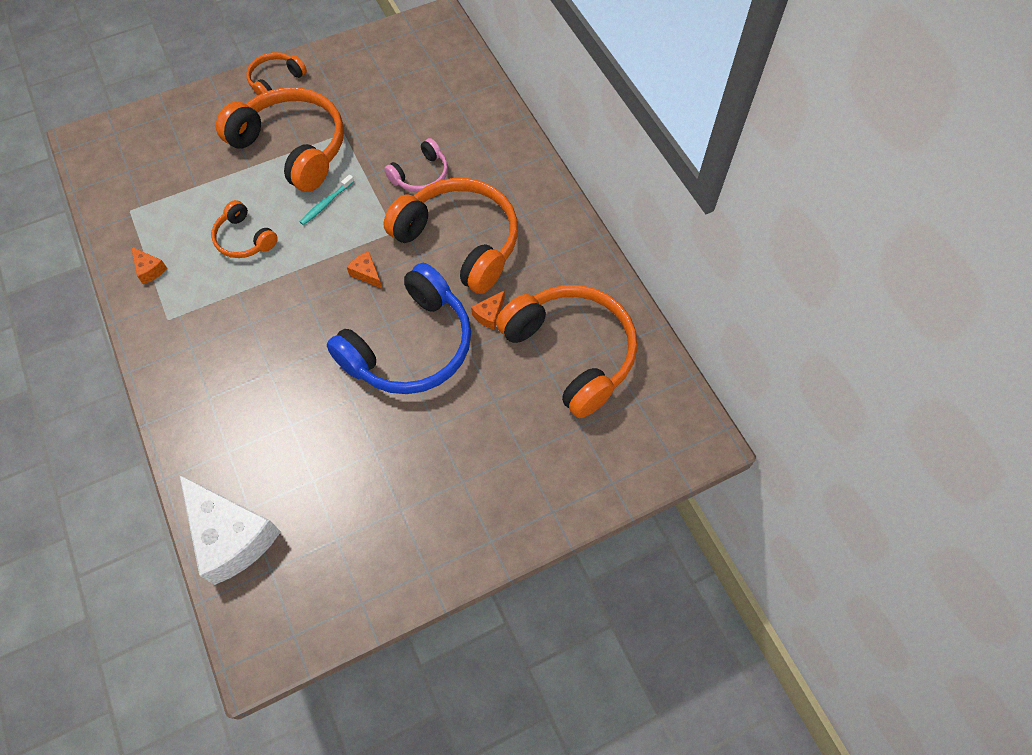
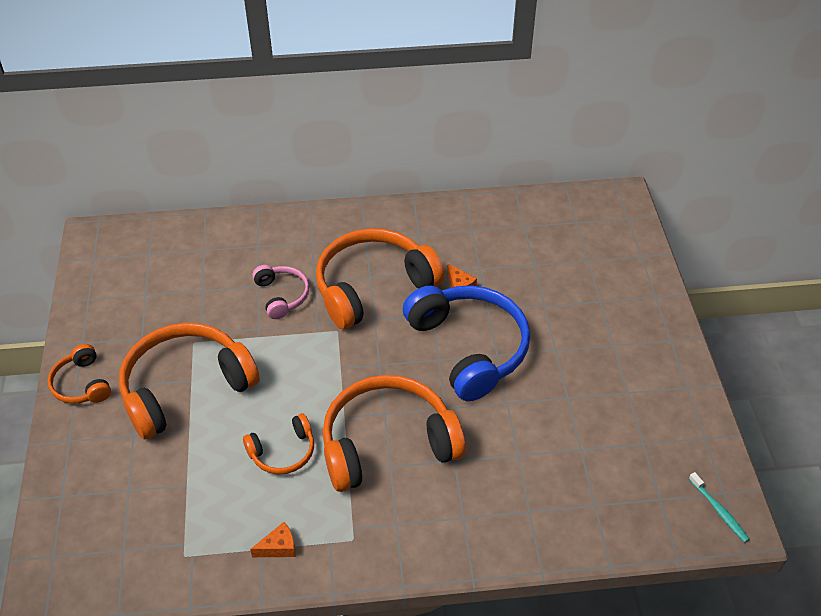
camera: 70 degrees left, 15 degrees down
white cheese [179,475,281,585] -> none
turquoise toothbrush [300,175,354,225] -> turquoise toothbrush moved to [689,472,750,543]
orange cheese [347,251,382,289] -> none
orange headphones [496,285,637,418] -> orange headphones moved to [322,375,466,492]

